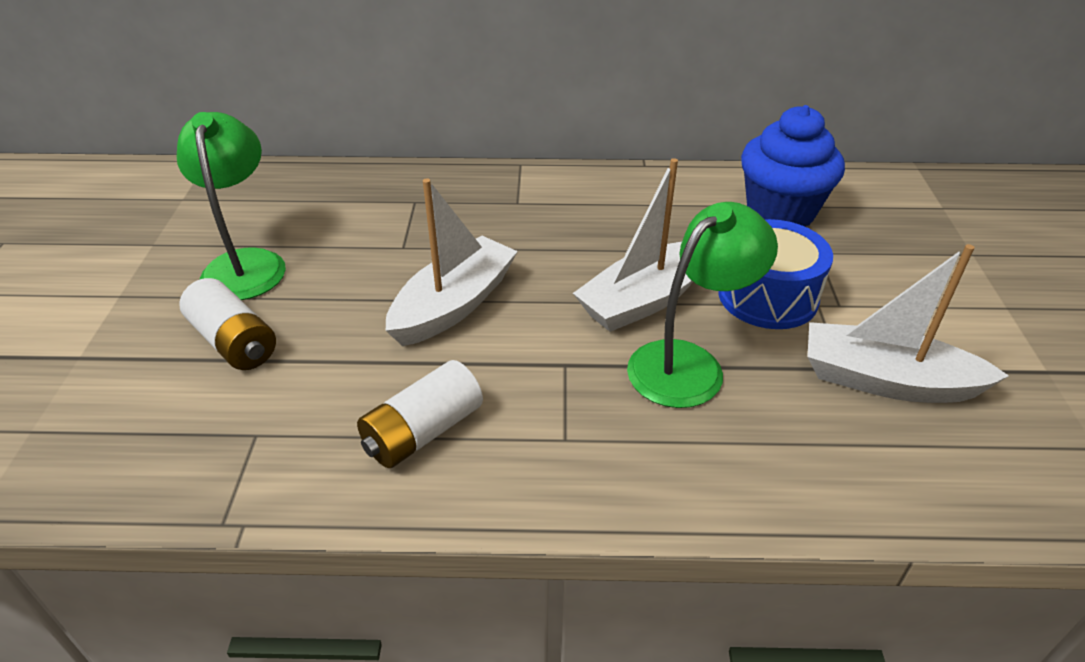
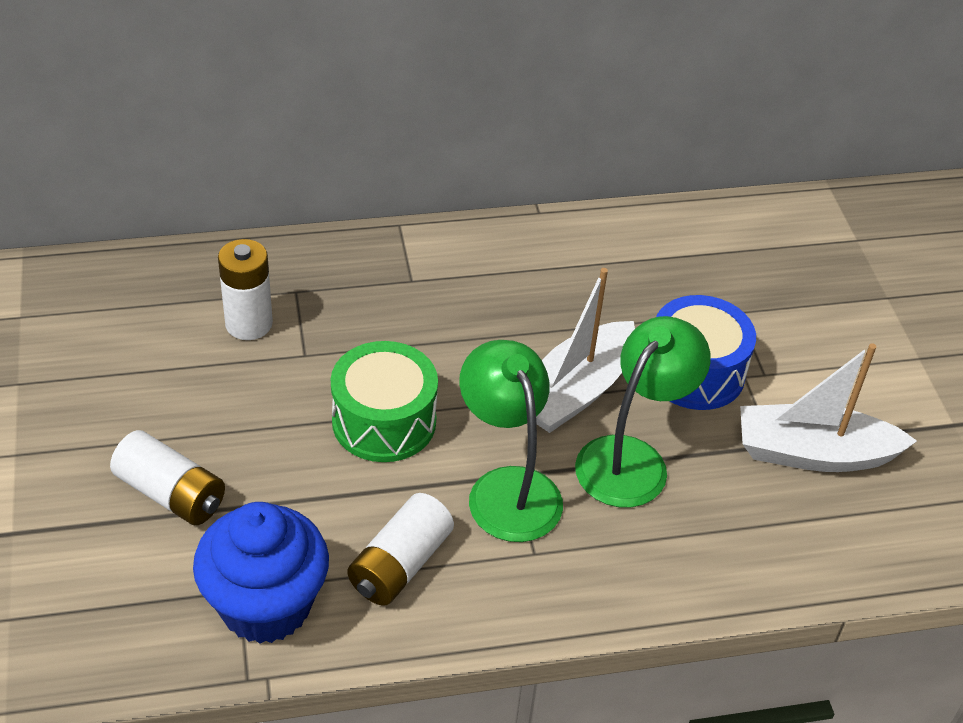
camera: 15 degrees left, 5 degrees up
green lamp [177,112,286,300] -> green lamp moved to [459,340,563,542]
white boat [385,179,518,346] -> green drum [331,341,438,462]
blue cupcake [741,105,845,226] -> blue cupcake moved to [193,502,329,644]
none -> white battery [218,239,273,340]

